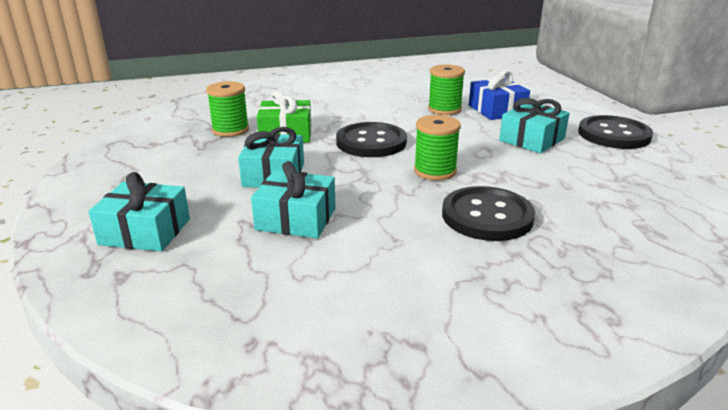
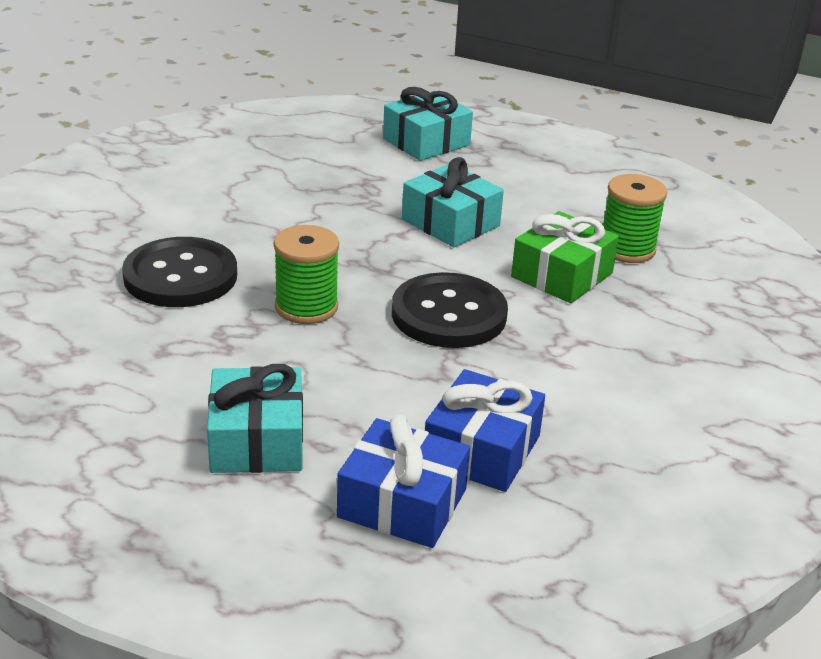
camera: 130 degrees right, 5 degrees up
turquoise gift [251,161,336,238] -> none
green spool [428,64,465,115] -> blue gift [425,369,545,492]
black button [578,115,653,149] -> none

